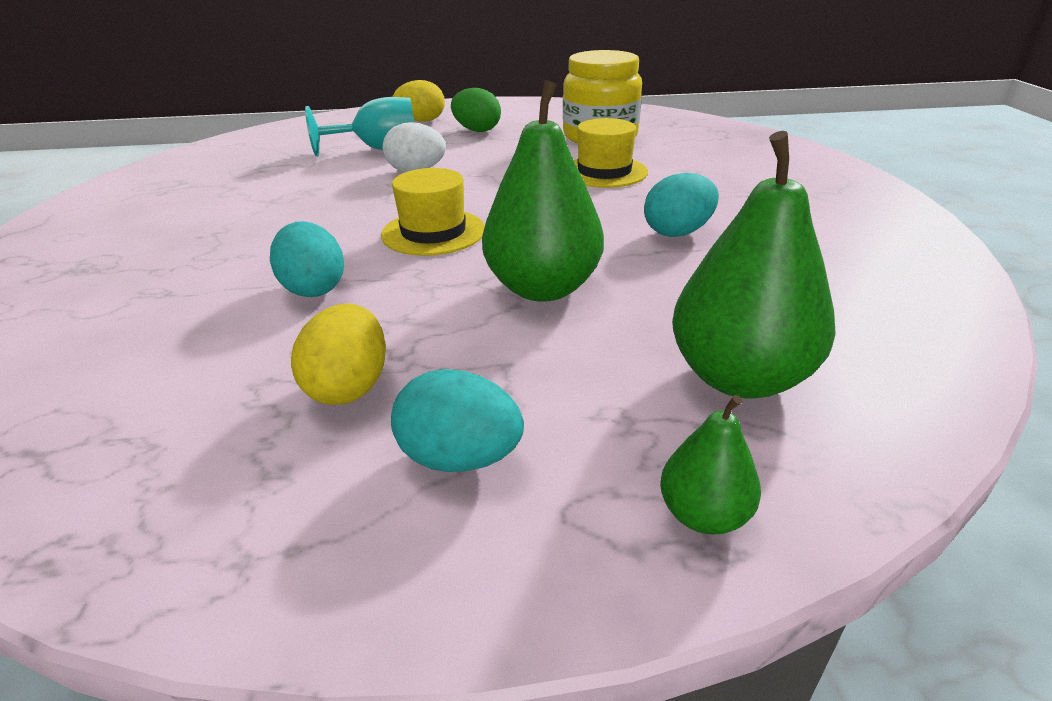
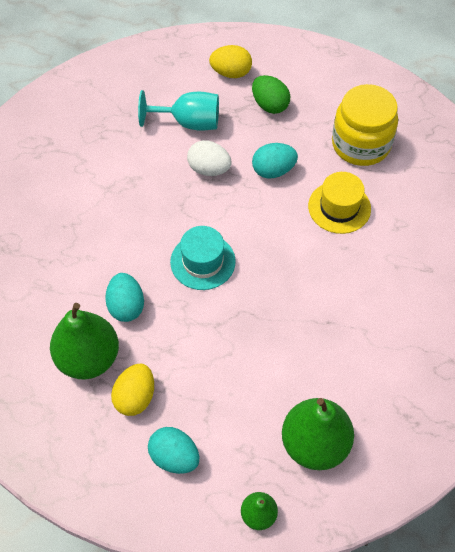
camera: 15 degrees right, 25 degrees up
yellow hat [381,168,485,256] -> turquoise hat [170,226,236,290]
green pear [482,80,604,302] -> green pear moved to [50,303,119,379]
turquoise egg [644,173,719,237] -> turquoise egg moved to [252,143,298,178]

